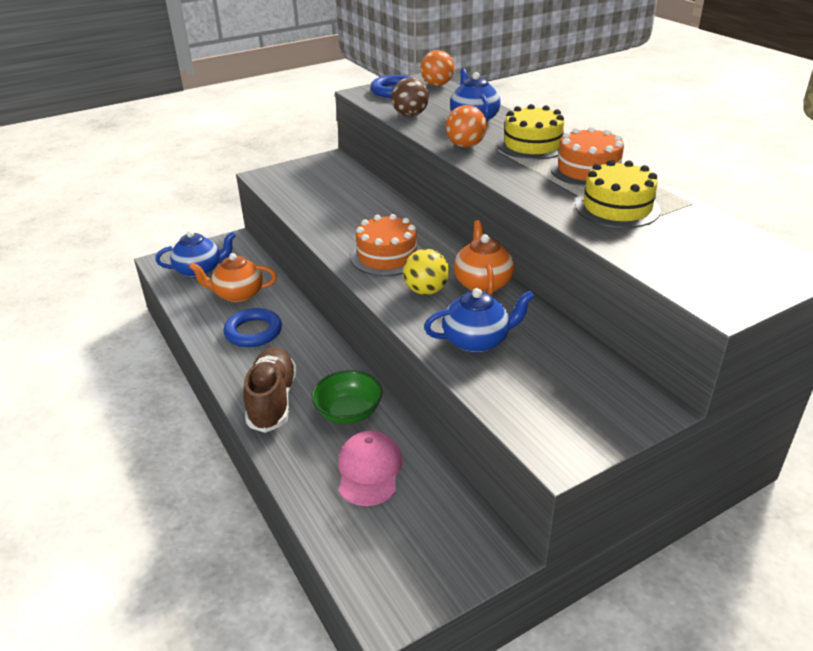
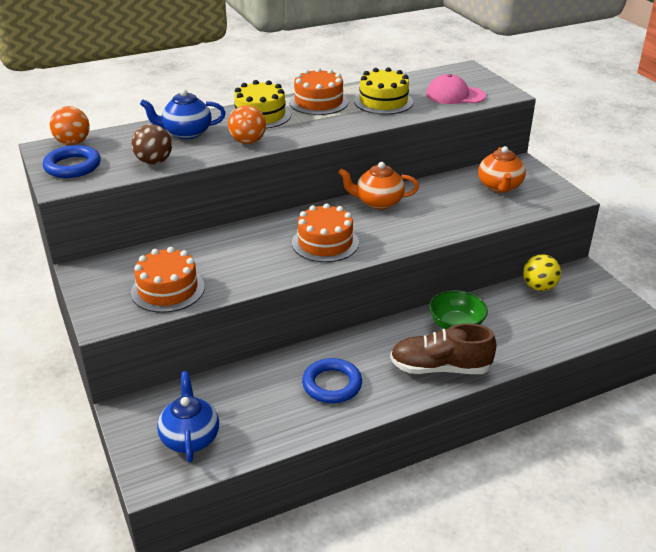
camera: 85 degrees left, 0 degrees up
orange teapot [189,253,277,303] -> orange teapot moved to [478,146,526,193]
pink cap [338,431,403,506] -> pink cap moved to [426,74,486,104]
yellow ball [403,249,449,295] -> yellow ball moved to [523,254,561,291]
blue teapot [424,288,534,353] -> none
none -> orange cake [131,247,205,313]

